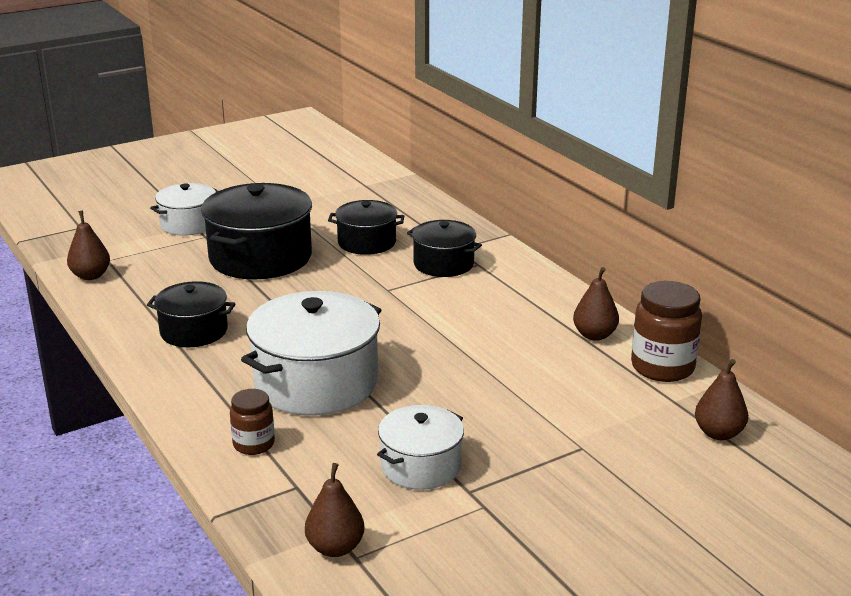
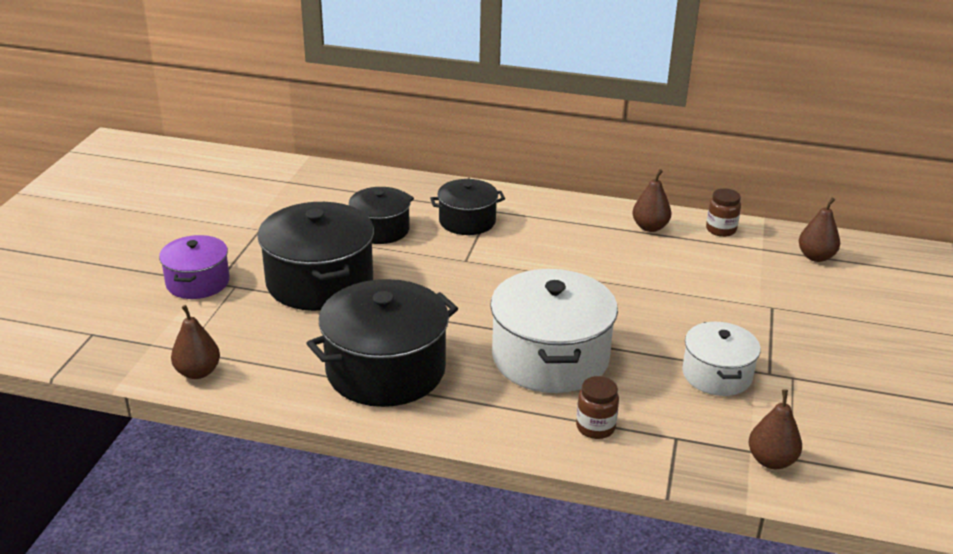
camera: 45 degrees left, 5 degrees up
black pot [147,281,235,347] -> black pot [306,279,458,407], size x1.71
white pot [150,183,218,236] -> purple pot [159,235,230,299]
brown jar [631,281,702,382] -> brown jar [706,188,741,237], size x0.59

